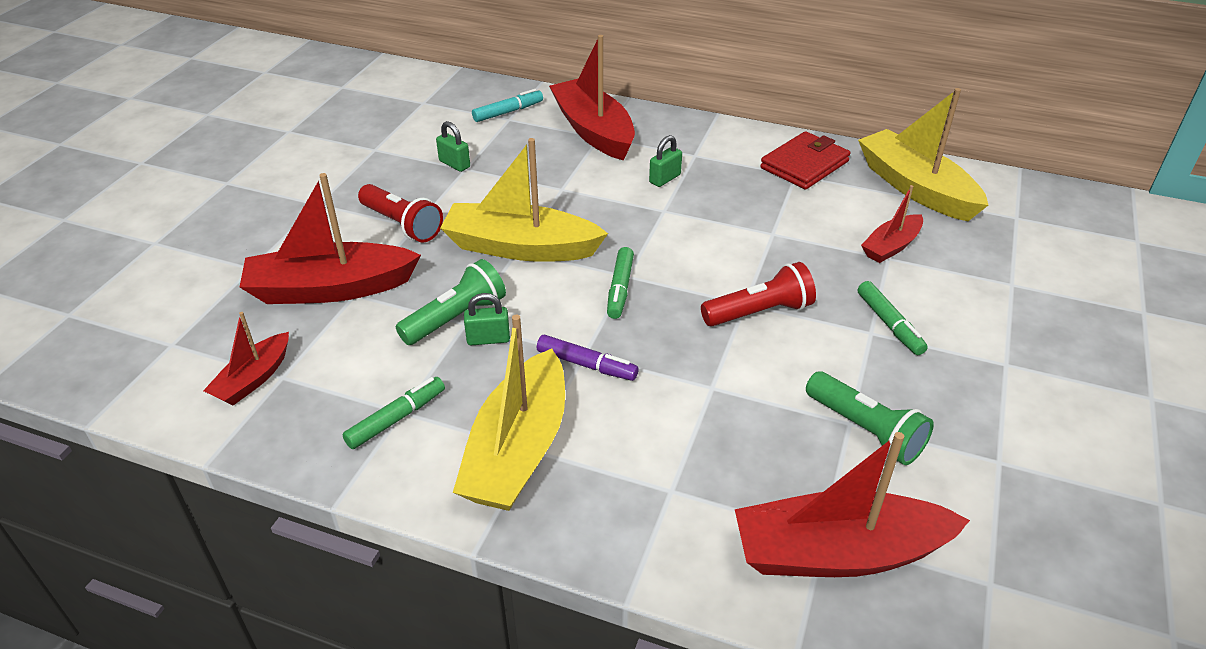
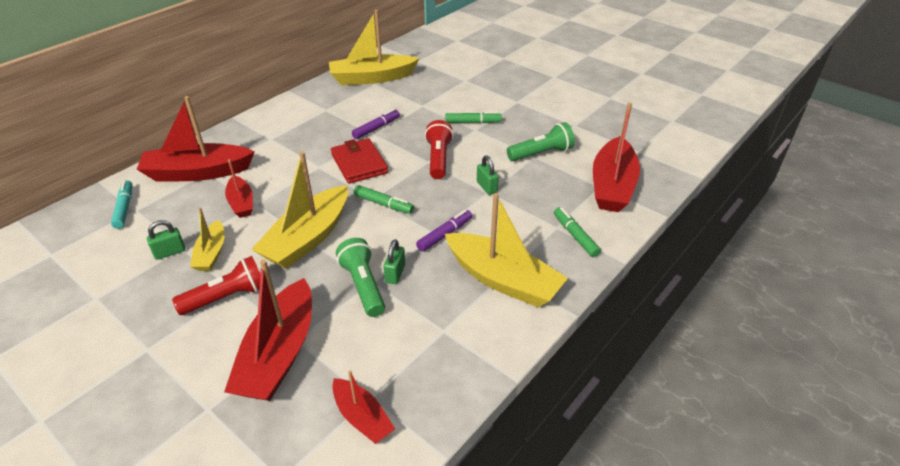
camera: 70 degrees left, 0 degrees up
green marker [342,377,445,449] -> green marker moved to [554,207,601,257]
green padlock [649,135,682,187] -> green padlock moved to [477,155,499,195]
red wallet [760,131,850,190] -> red wallet moved to [331,138,388,184]
red boat [861,185,923,263] -> red boat moved to [225,159,253,218]
none -> yellow boat [190,207,224,271]
none -> purple marker [352,109,400,139]

